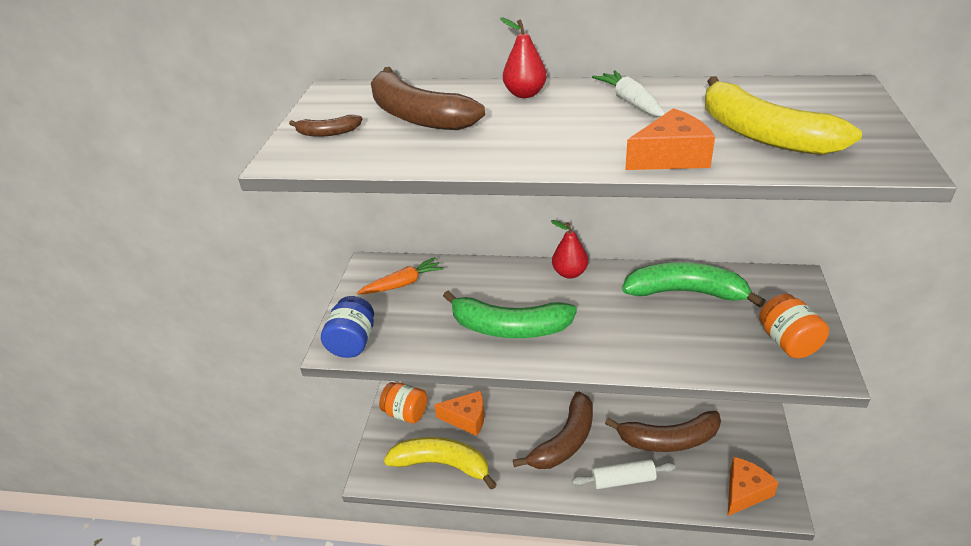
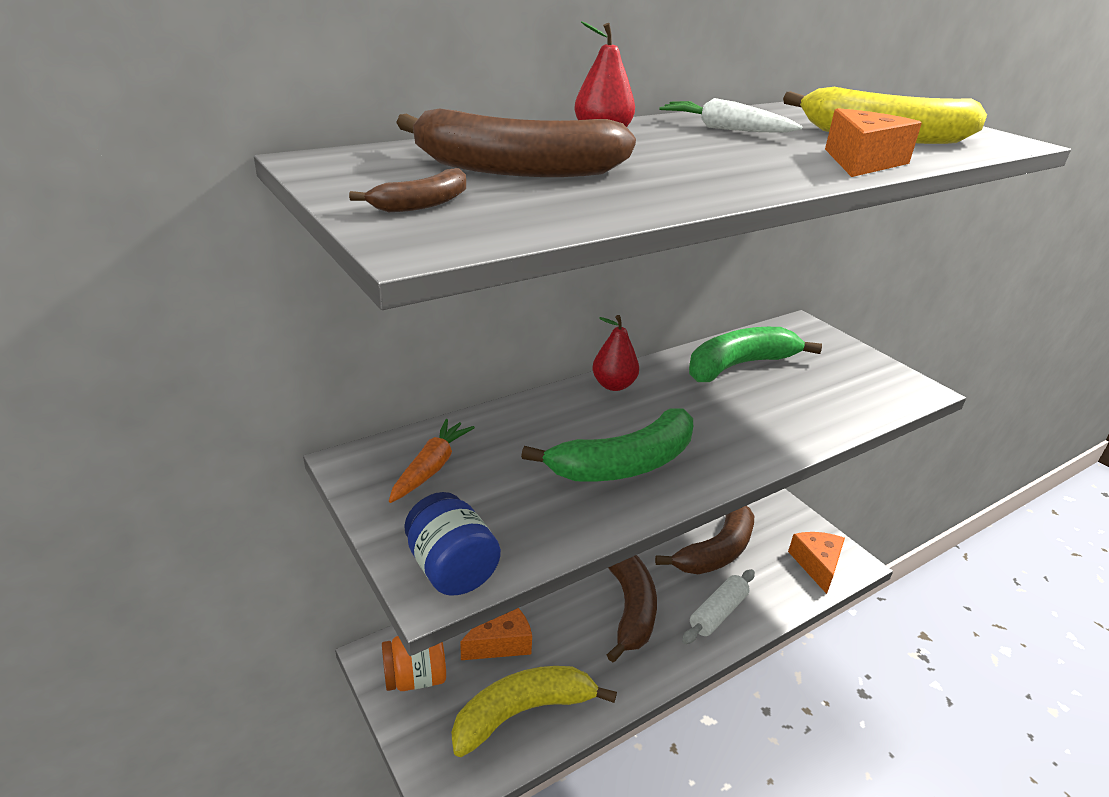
camera: 45 degrees left, 5 degrees down
orange jar [759,293,829,358] -> none

